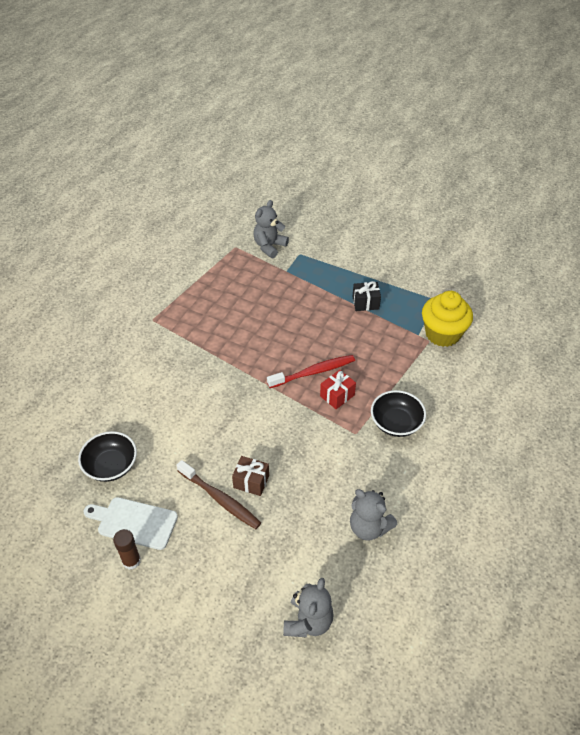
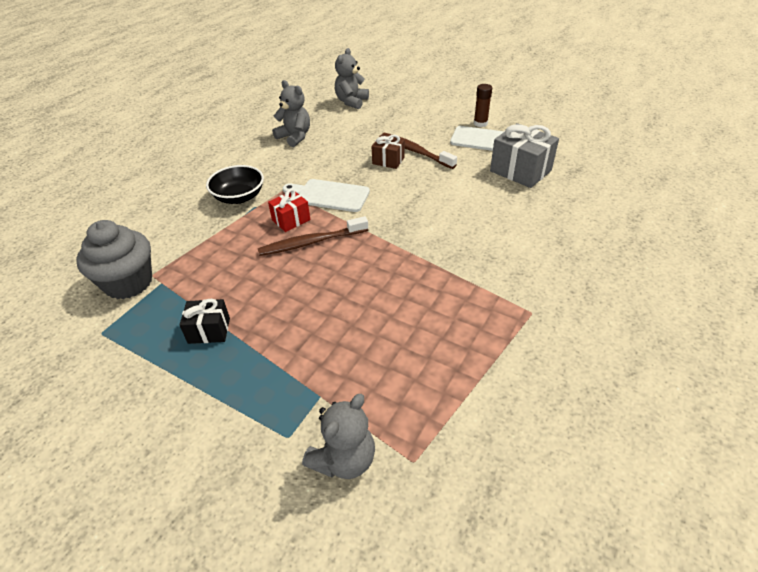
camera: 175 degrees left, 5 degrees down
black bowl [78,431,137,482] -> grey gift [490,123,559,188]
red toothbrush [267,355,355,388] -> brown toothbrush [258,216,368,256]
yellow cupcake [422,291,473,347] -> grey cupcake [76,220,152,299]
none -> white cutting board [283,179,370,212]

